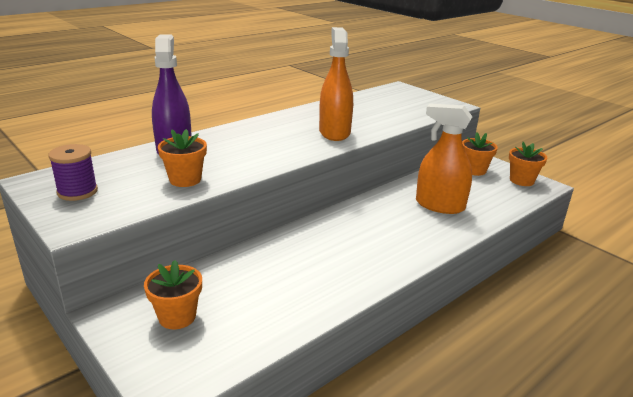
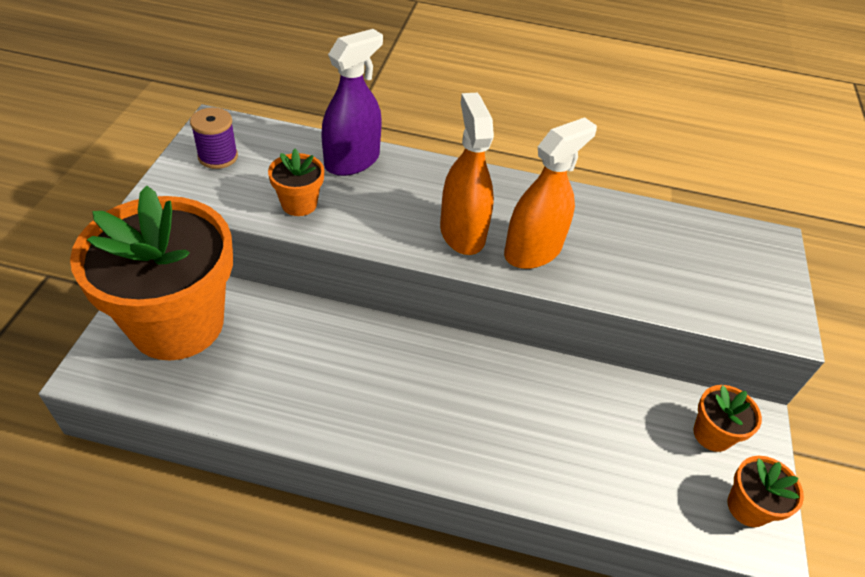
camera: 50 degrees right, 20 degrees up
orange flower pot [144,260,202,329] -> orange flower pot [70,185,233,360], size x2.48
orange spray bottle [416,104,472,214] -> orange spray bottle moved to [440,93,494,255]

